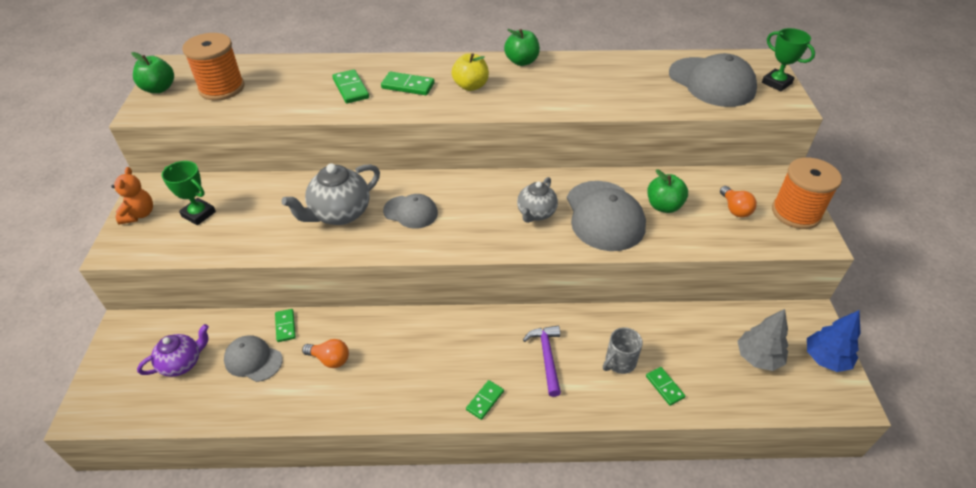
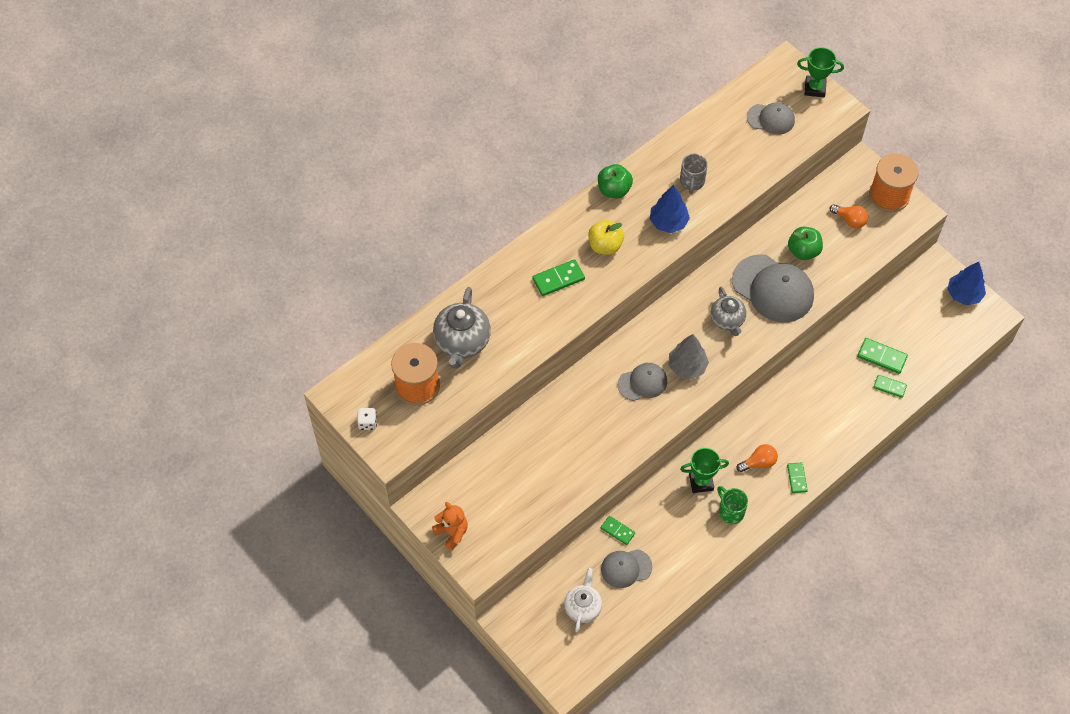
camera: 40 degrees left, 15 degrees up
green apple [131,52,174,93] -> white dice [357,408,377,430]
purple teapot [137,324,209,377] -> white teapot [564,568,602,632]
green trophy [162,161,216,225] -> green trophy moved to [680,448,729,493]
grey teapot [281,163,380,225] -> grey teapot moved to [433,287,491,369]
orange light bulb [302,339,349,368] -> orange light bulb moved to [736,444,778,472]
green domino [332,69,369,104] -> green domino moved to [857,338,908,374]
purple hammer [523,326,561,397] -> none
grey mug [603,327,643,374] -> grey mug moved to [680,154,708,194]
grey cap [669,53,757,107] -> grey cap [747,102,795,135], size x0.57
grey tree [737,309,788,371] -> grey tree moved to [669,334,709,379]
none -> blue tree [650,185,690,233]
none -> green mug [717,486,748,524]

